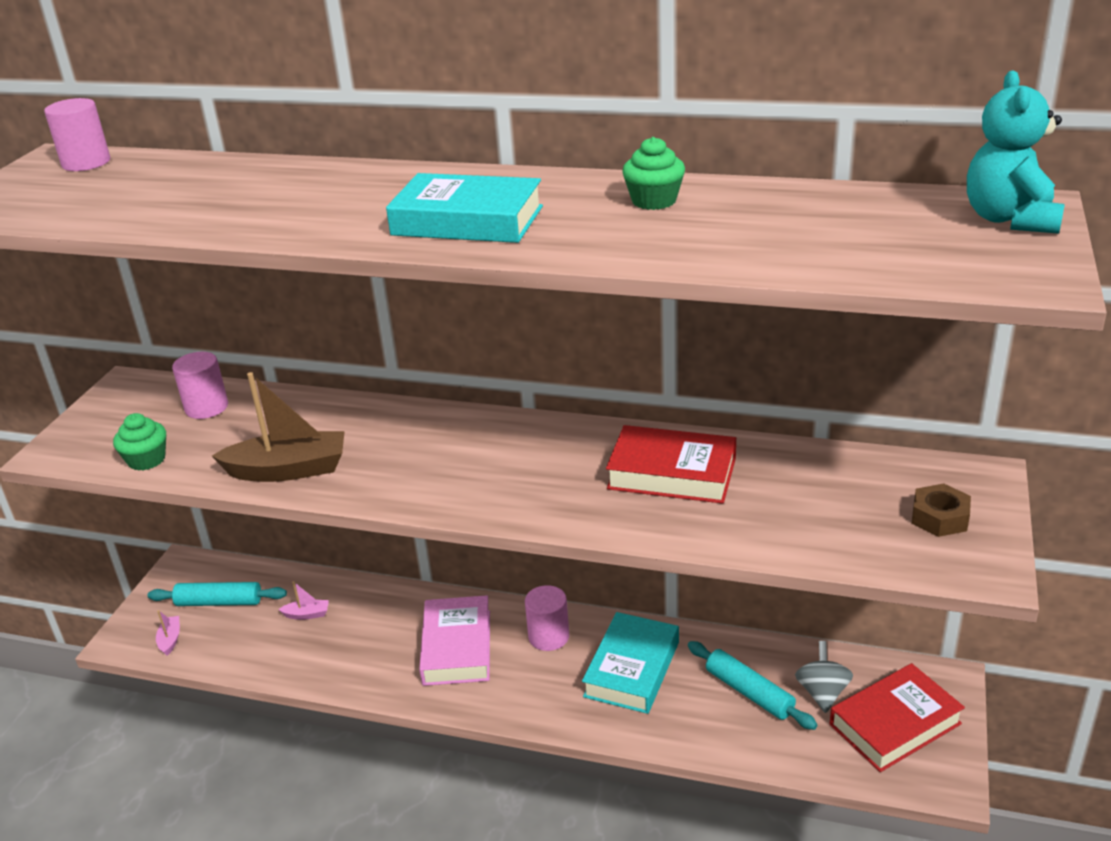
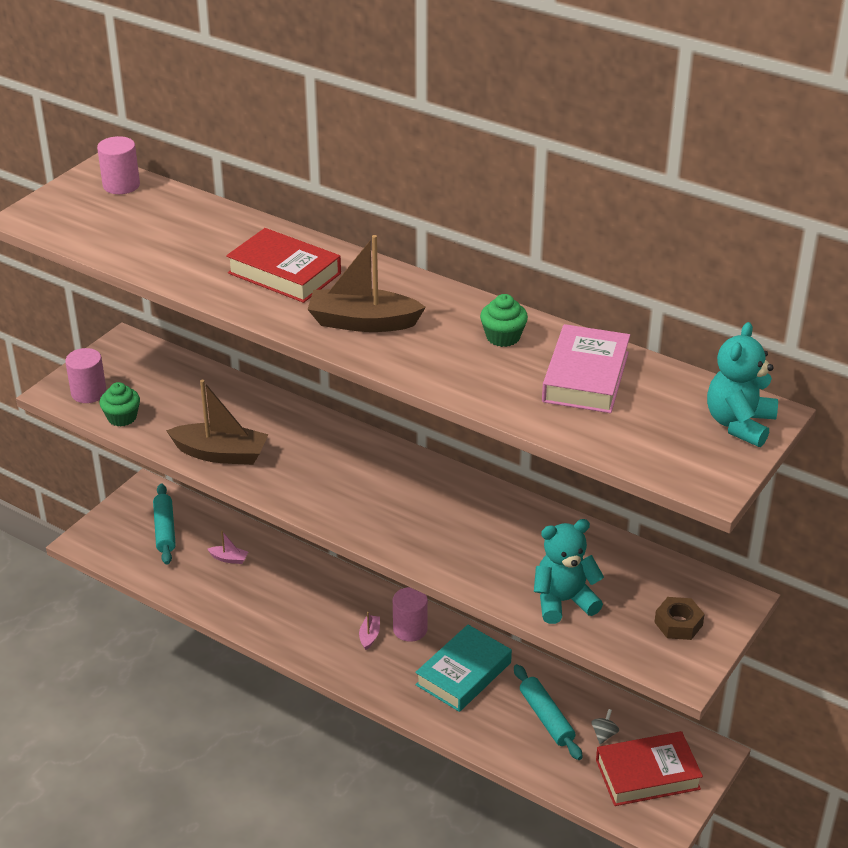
camera: 15 degrees right, 5 degrees up
turquoise rolling pin [147,582,287,606] -> turquoise rolling pin turned 60 degrees clockwise [153,484,176,565]
pink boat [156,610,180,656] -> pink boat moved to [359,612,380,650]
pink cylinder [172,352,228,419] -> pink cylinder moved to [65,348,106,403]
turquoise book [386,173,543,243] -> brown boat [307,235,426,332]
pink book [419,595,490,686] -> pink book moved to [542,324,630,413]
red book [606,425,736,504] -> red book moved to [226,228,341,303]
grey spinning top [795,641,853,713] -> grey spinning top [591,709,619,744], size x0.61
none -> turquoise teddy bear [534,519,604,624]

